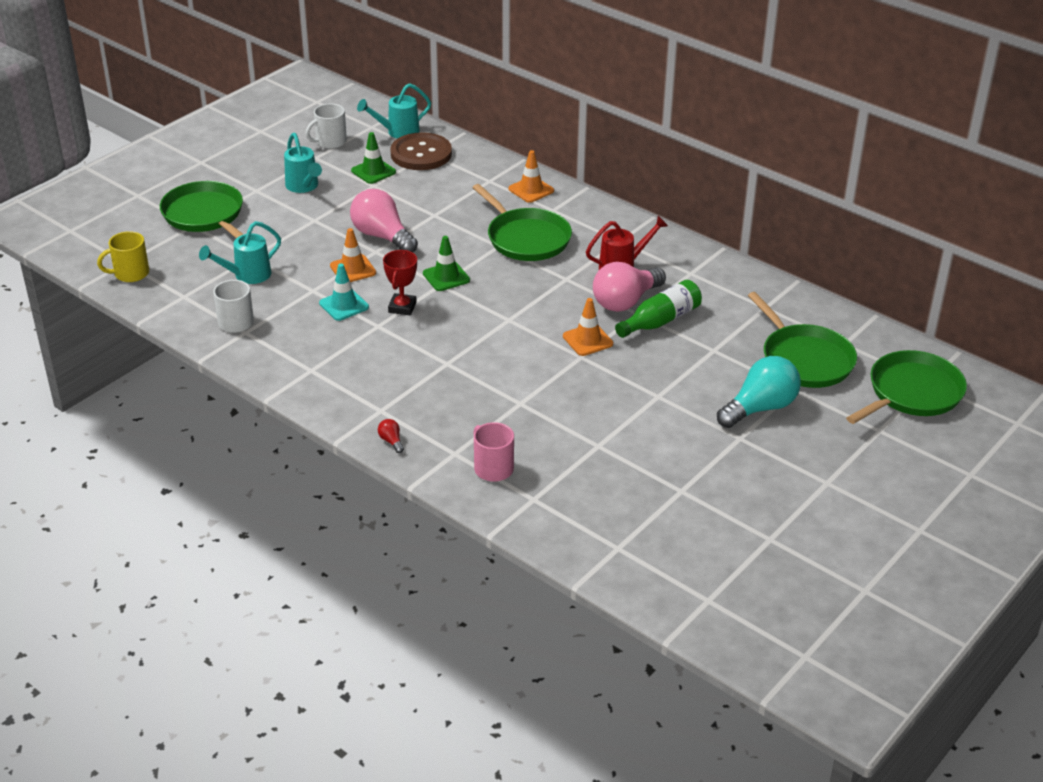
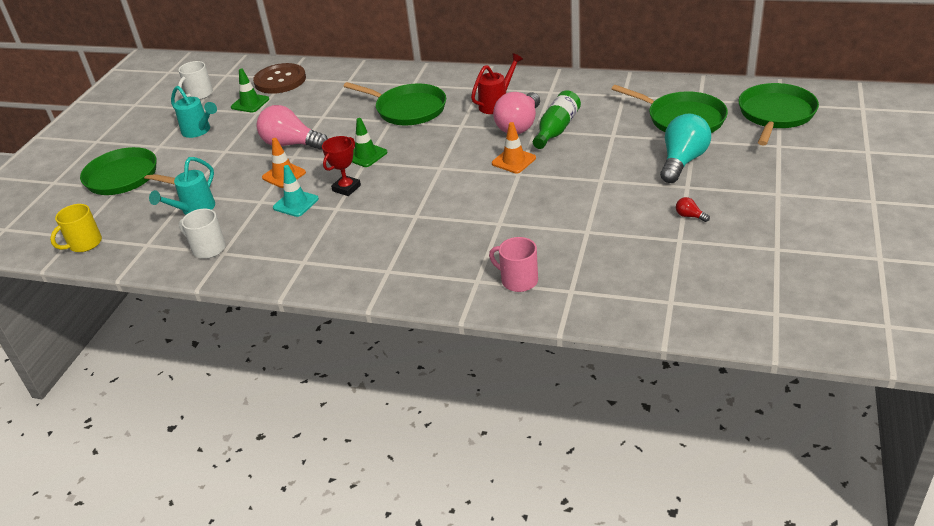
camera: 20 degrees left, 0 degrees up
turquoise watering can [357,83,431,139] -> none
red light bulb [378,419,404,453] -> red light bulb moved to [676,197,710,222]
red trophy [383,250,417,315] -> red trophy turned 45 degrees clockwise [322,136,361,196]
orange traffic cone [508,150,554,203] -> none

